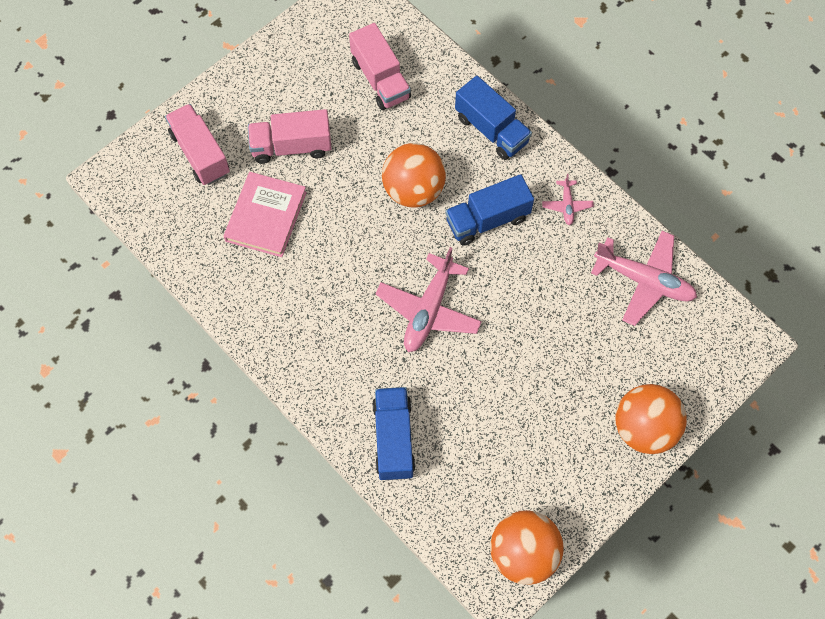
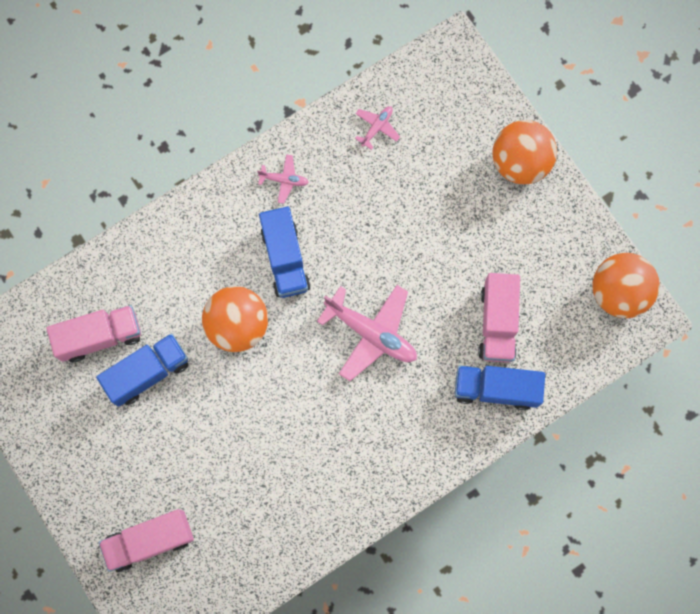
camera: 80 degrees left, 10 degrees up
pink book [223,172,307,257] -> none
pink truck [248,109,332,164] -> pink truck moved to [478,273,520,363]
blue truck [455,76,532,160] -> blue truck moved to [96,333,189,407]
pink plane [591,231,697,326] -> pink plane [355,106,400,150], size x0.49

